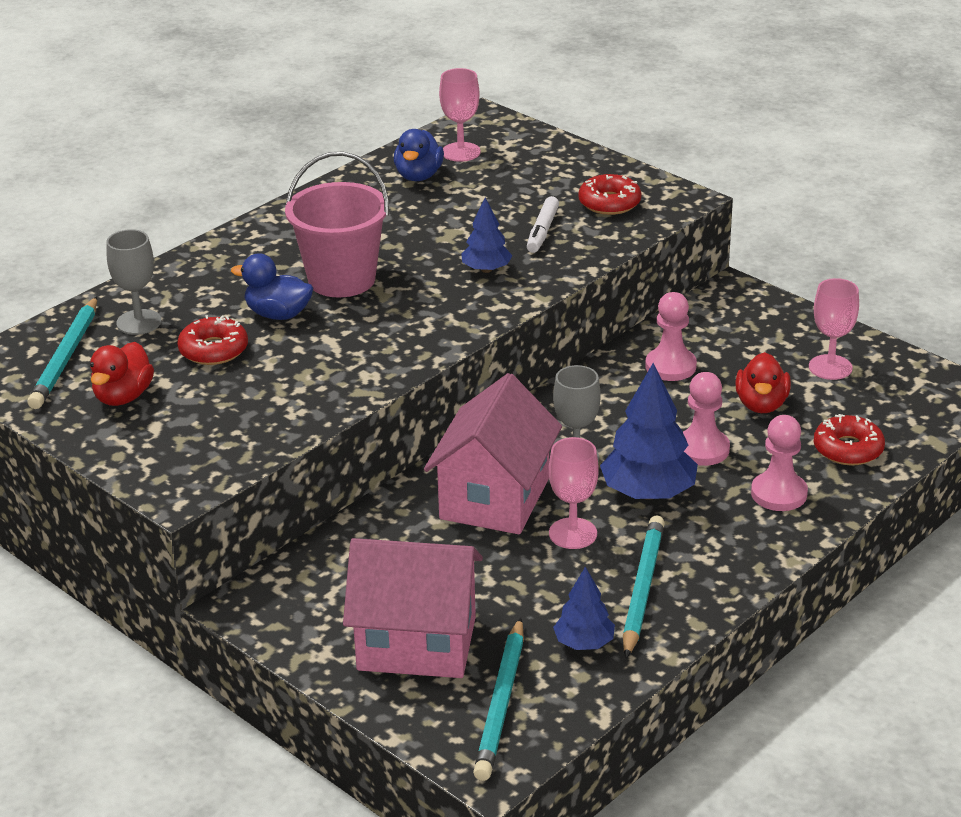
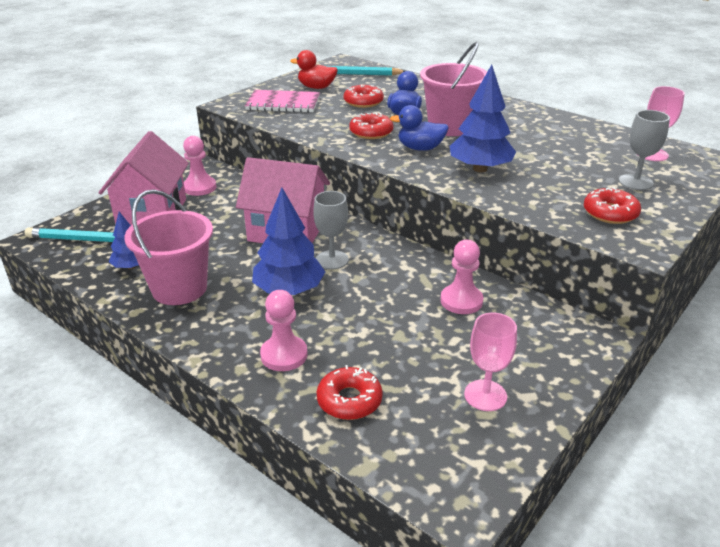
camera: 85 degrees right, 0 degrees up
grey goblet [107,229,162,335] -> grey goblet moved to [619,110,670,190]
blue duck [394,129,444,181] -> blue duck moved to [390,105,449,151]
blue tree [461,198,513,273] -> blue tree [450,65,516,172], size x1.73
white marker [527,196,559,253] -> none
pink goblet [549,437,598,549] -> none
turquoise pencil [623,515,665,658] -> pink bucket [124,189,213,305]
pink pawn [683,372,730,466] -> pink pawn moved to [183,136,216,196]
red duck [735,352,791,413] -> none
none -> pink notebook [245,90,320,113]
none -> red donut [349,113,393,139]

